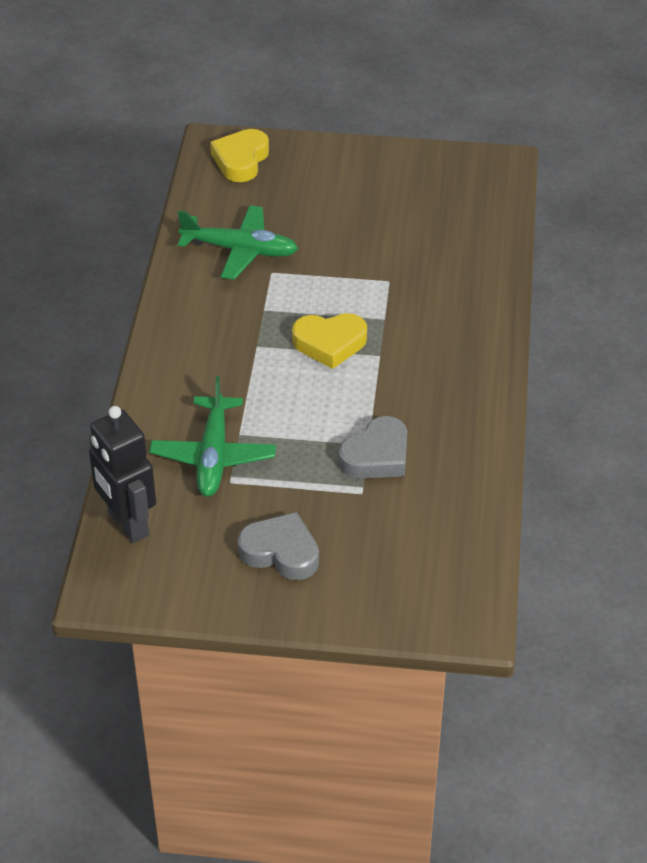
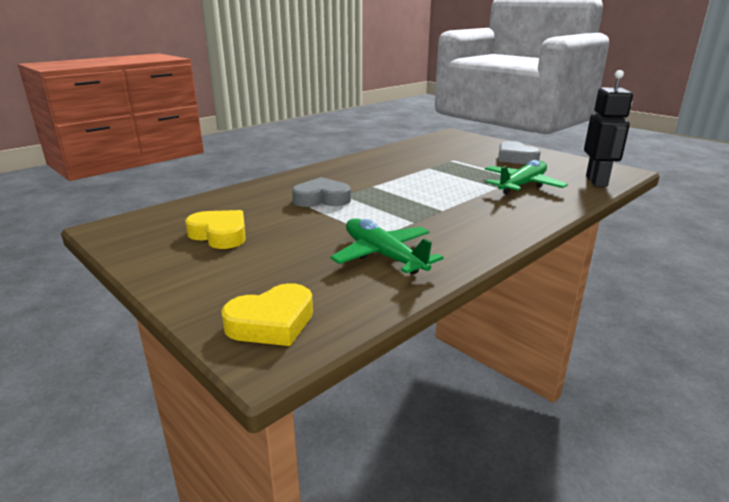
camera: 140 degrees left, 20 degrees down
yellow heart [292,313,367,369] -> yellow heart moved to [185,210,246,249]
grey heart [339,416,407,479] -> grey heart moved to [292,177,351,207]

